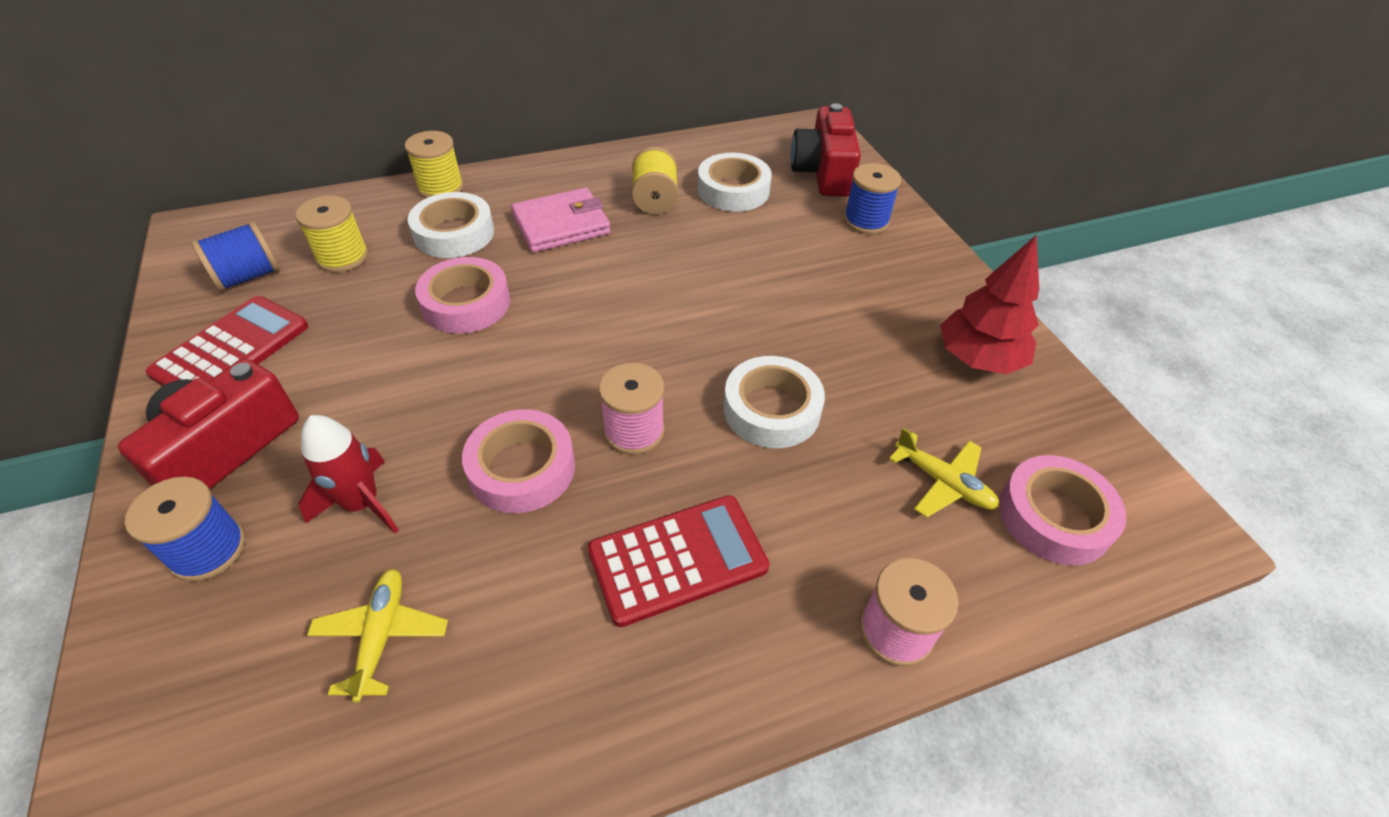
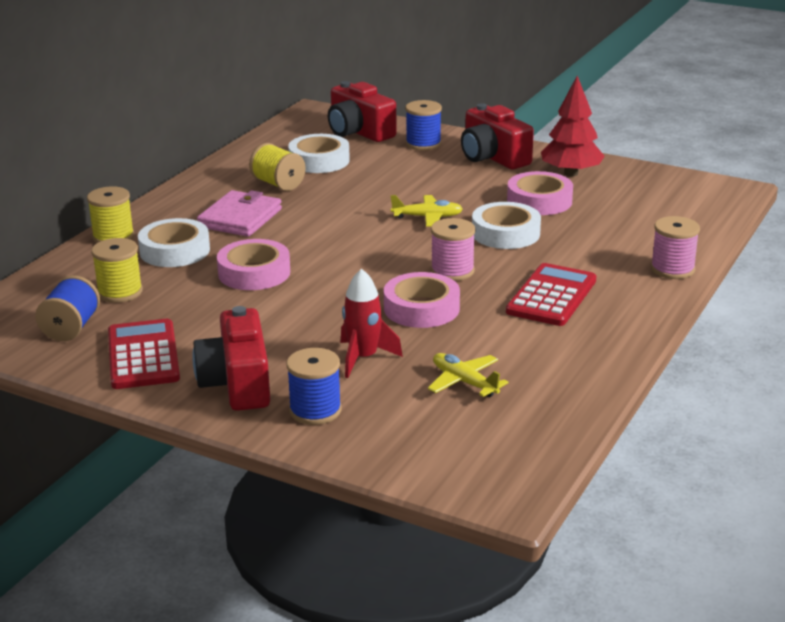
camera: 40 degrees left, 20 degrees down
yellow plane [889,427,999,518] -> yellow plane moved to [391,195,463,227]
pink tape [999,455,1126,566] -> pink tape moved to [507,171,573,215]
none -> red camera [461,103,534,169]

